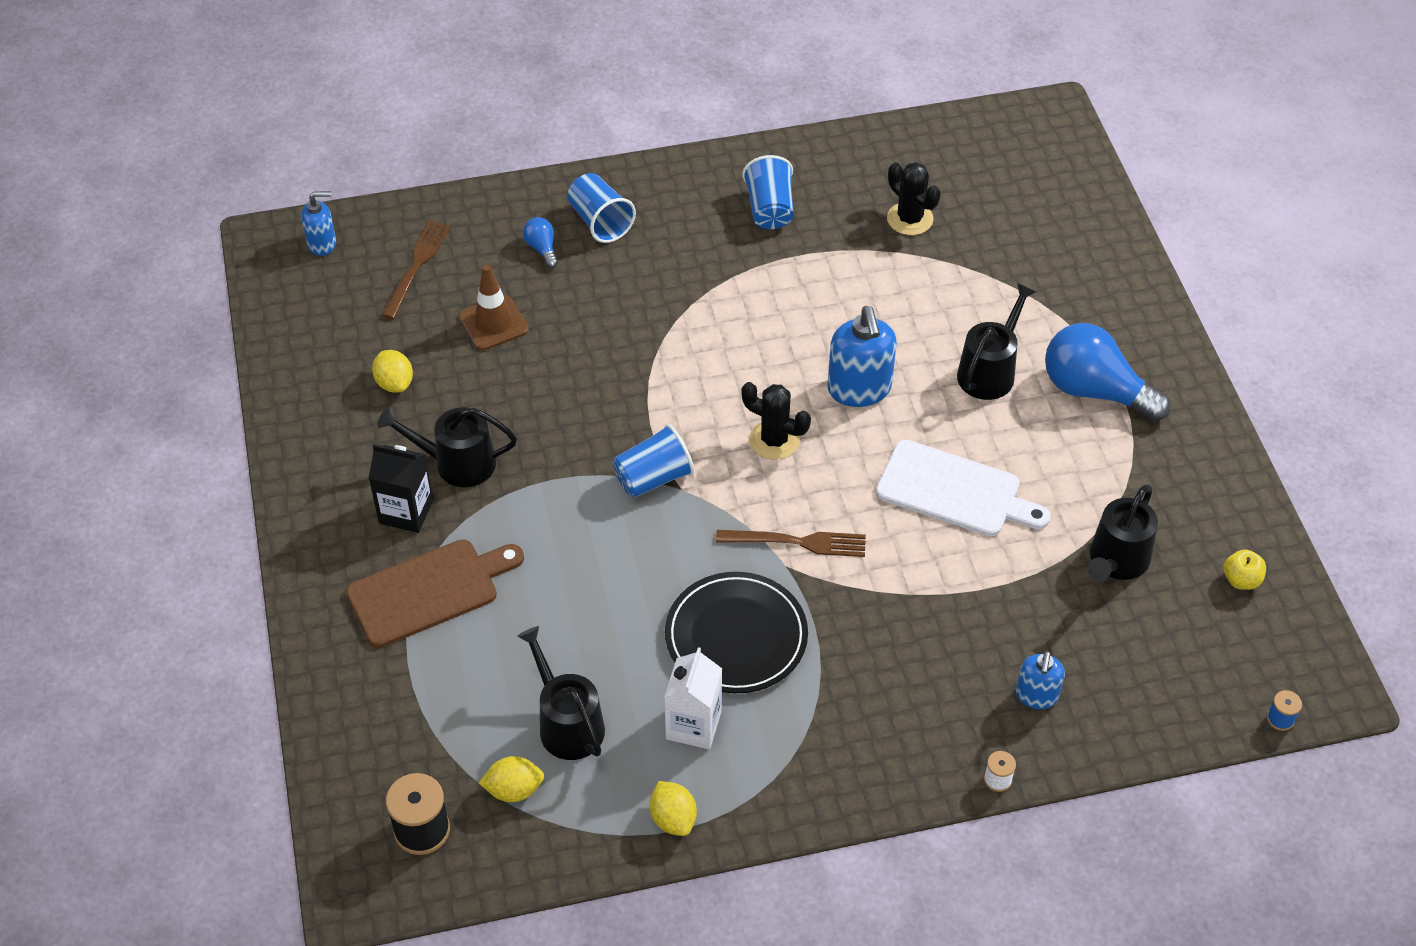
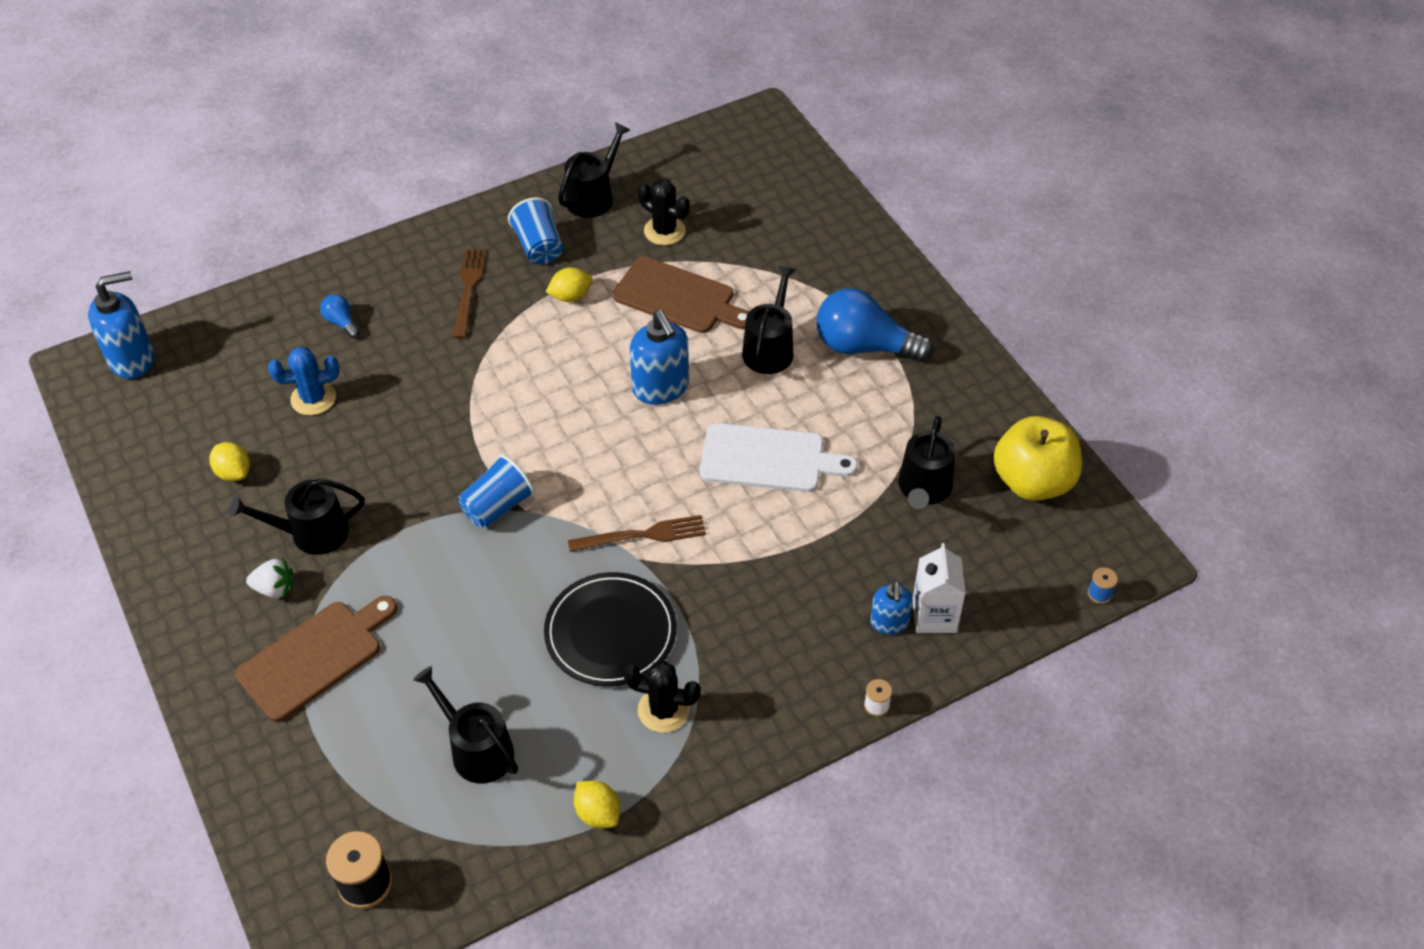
camera: 15 degrees left, 0 degrees up
blue soap dispenser [301,191,336,256] -> blue soap dispenser [88,271,154,379], size x1.68
black carton [369,444,433,533] -> white strawberry [246,557,293,599]
brown fork [381,221,450,319] -> brown fork moved to [453,249,486,339]
brown traffic cone [459,264,529,350] -> blue cactus [268,347,340,416]
yellow lemon [479,756,544,802] -> yellow lemon moved to [546,267,593,302]
blue cup [567,173,636,243] -> none
white carton [664,647,722,749] -> white carton moved to [913,543,966,633]
black cactus [741,382,811,460] -> black cactus moved to [623,661,701,733]
yellow apple [1224,549,1266,590] -> yellow apple [993,416,1082,501], size x2.35
none -> black watering can [558,122,630,218]
none -> brown cutting board [613,256,749,333]

